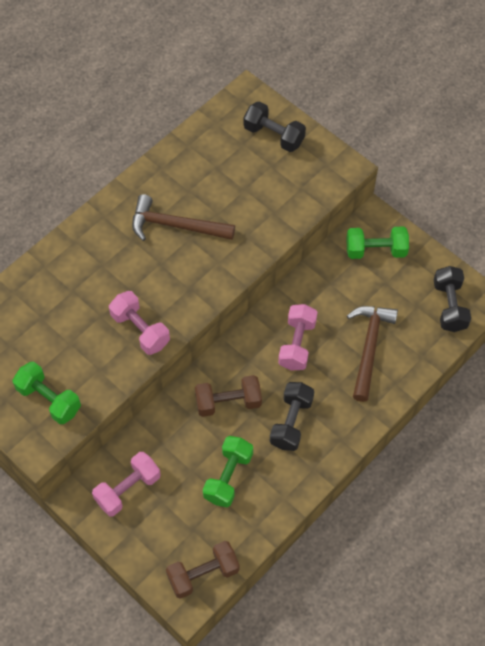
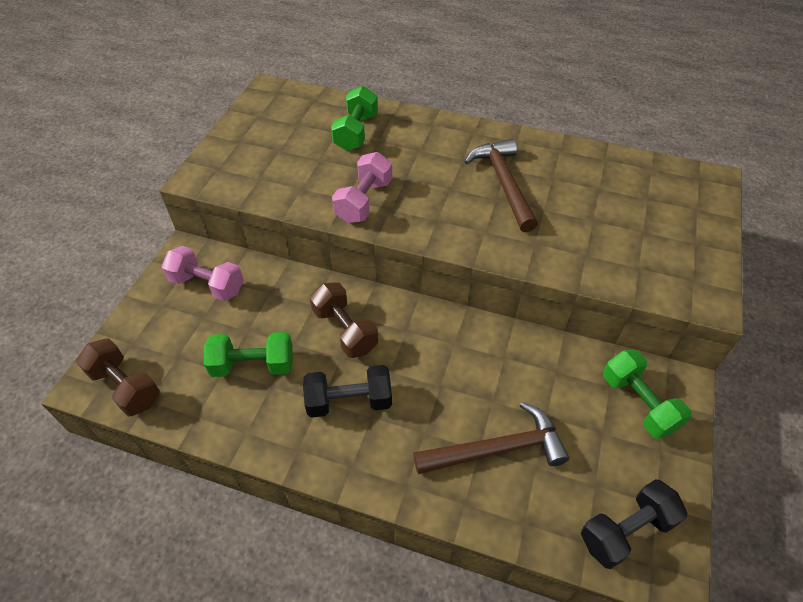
camera: 65 degrees right, 10 degrees down
green dumbbell [13,362,81,424] -> green dumbbell moved to [331,86,378,151]
black dumbbell [244,101,306,152] -> none
pink dumbbell [278,304,317,371] -> none

